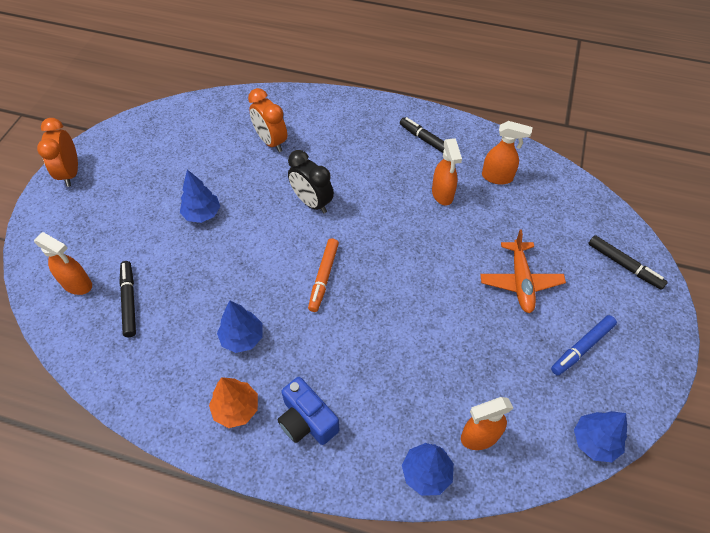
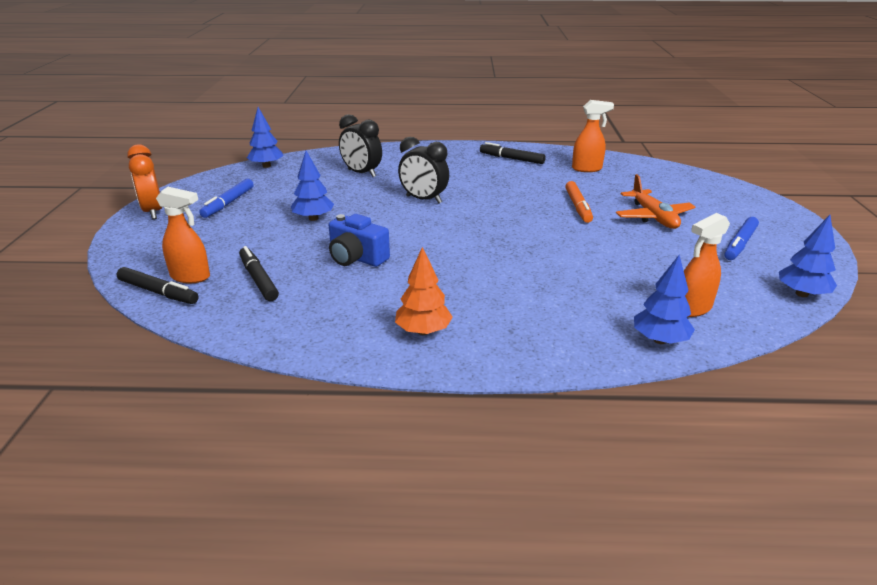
camera: 15 degrees left, 25 degrees down
blue tree [217,300,263,353] -> blue tree moved to [247,107,283,168]
orange clock [248,88,287,152] -> black clock [339,114,382,177]
blue camera [278,377,339,445] -> blue camera moved to [329,214,390,267]
orange marker [308,238,339,312] -> orange marker moved to [565,181,593,223]
orange spray bottle [432,138,462,206] -> none
black marker [588,235,668,290] -> black marker moved to [117,267,199,304]
none -> blue marker [199,179,254,218]

